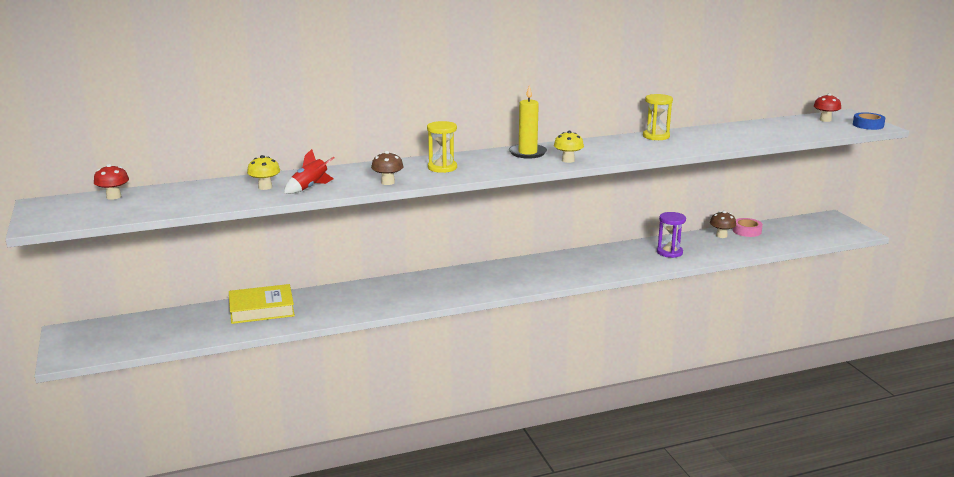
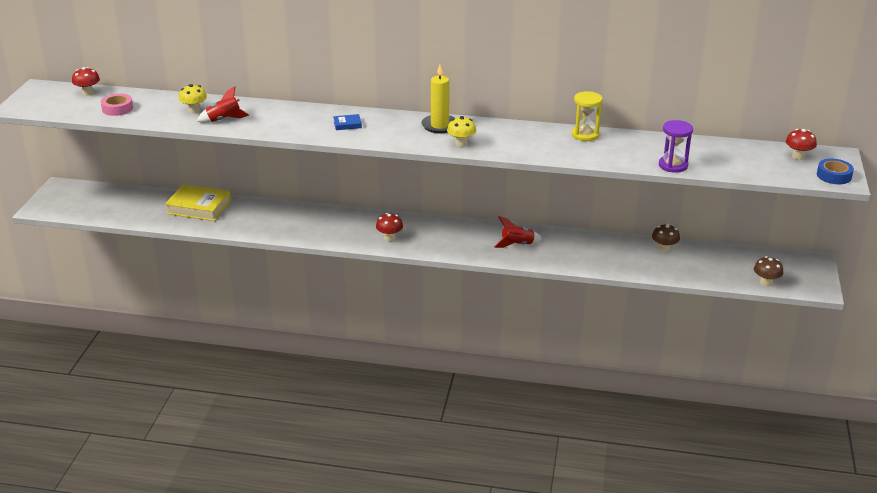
camera: 30 degrees right, 10 degrees up
brown mushroom [371,151,403,185] -> brown mushroom moved to [754,256,783,287]
yellow hourglass [427,121,457,173] -> blue book [333,114,362,130]
purple hourglass [657,212,686,258] -> purple hourglass moved to [659,120,693,173]
pink tape [733,218,763,237] -> pink tape moved to [101,94,133,116]
none -> red mushroom [376,213,403,241]
none -> red rocket [494,216,542,248]

